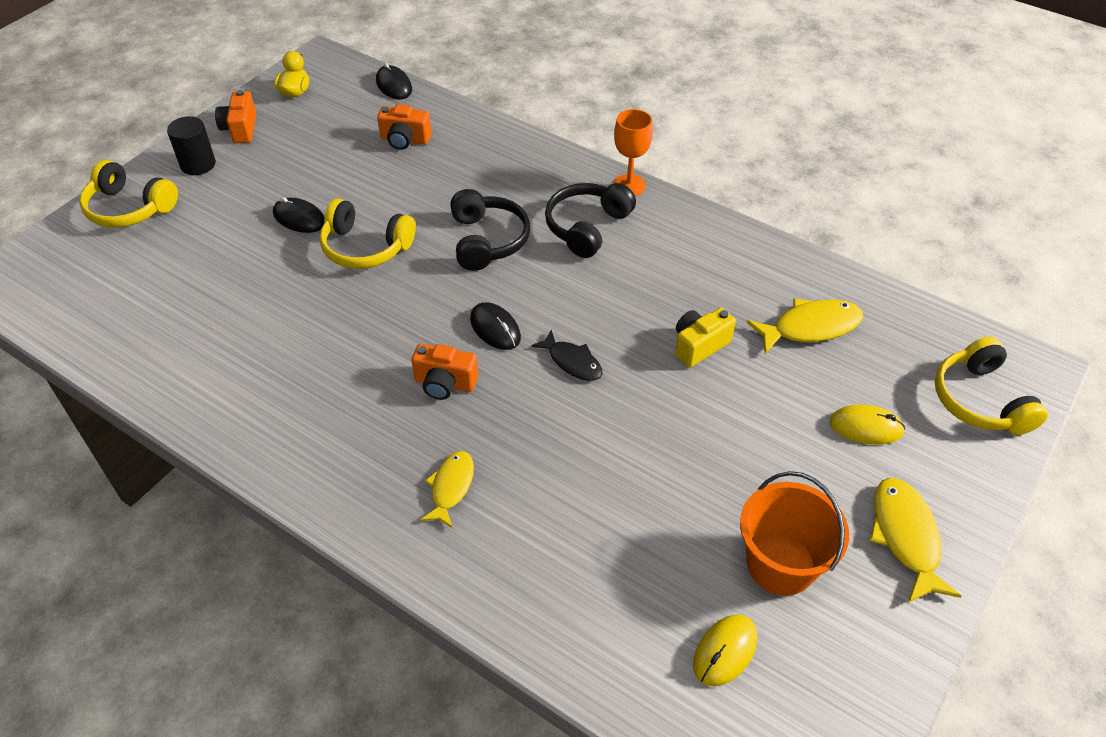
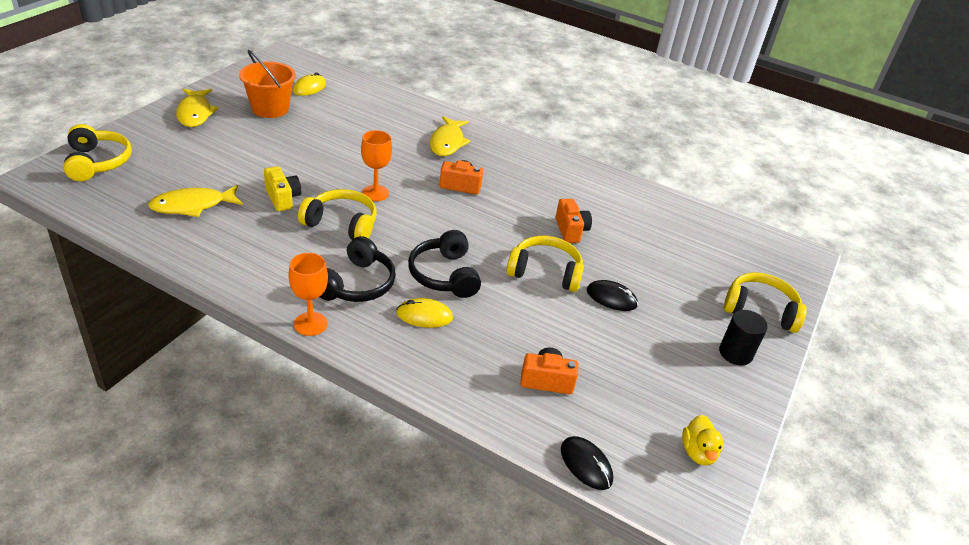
camera: 170 degrees right, 10 degrees down
orange camera [215,90,256,143] -> orange camera moved to [556,199,592,243]
yellow fish [420,451,474,528] -> yellow fish [430,116,470,156], size x1.51
black mouse [470,302,521,350] -> none
black fish [531,330,603,381] -> orange goblet [361,130,392,201]
yellow camera [675,308,736,368] -> yellow camera turned 75 degrees counterclockwise [264,166,301,211]
yellow mouse [829,405,905,445] -> yellow mouse moved to [396,298,453,328]
none -> yellow headphones [298,189,377,240]

